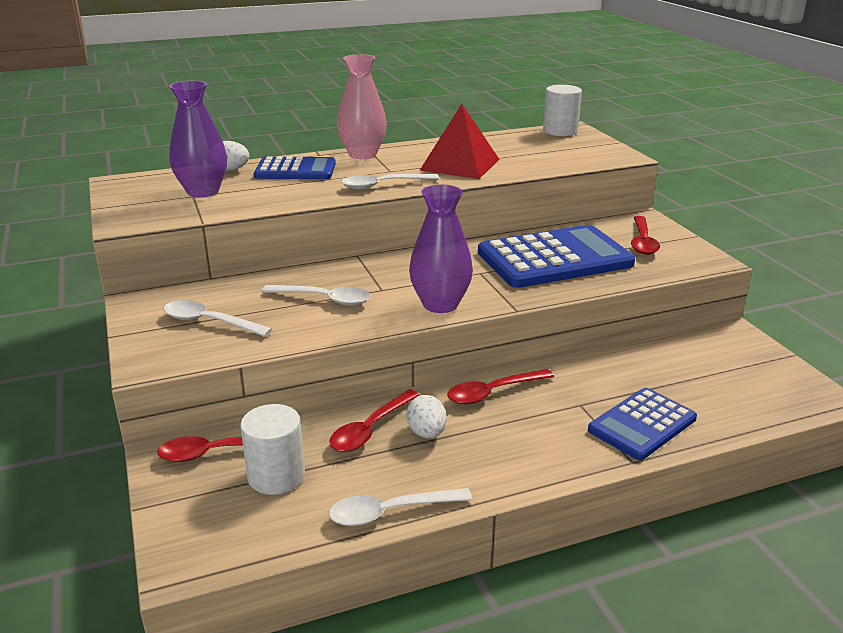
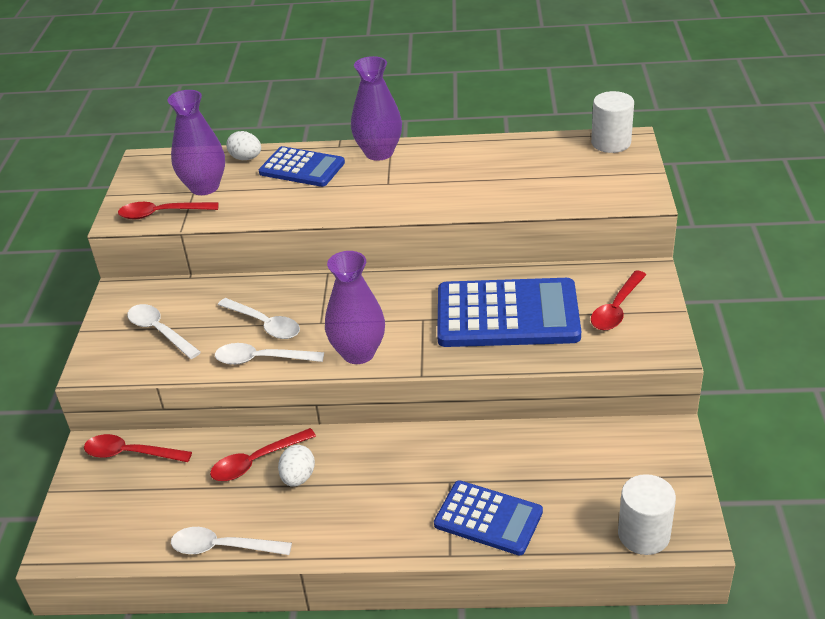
camera: 25 degrees right, 10 degrees up
white cylinder [240,404,305,495] -> white cylinder moved to [618,474,676,555]
pink vase [337,54,387,159] -> purple vase [351,56,402,161]
white spoon [341,174,440,189] -> white spoon moved to [215,343,324,365]
red pyramid [420,104,500,179] -> none
red spoon [447,369,554,404] -> red spoon moved to [118,202,219,219]
blue calculator [588,388,697,460] -> blue calculator turned 135 degrees counterclockwise [434,480,543,556]

